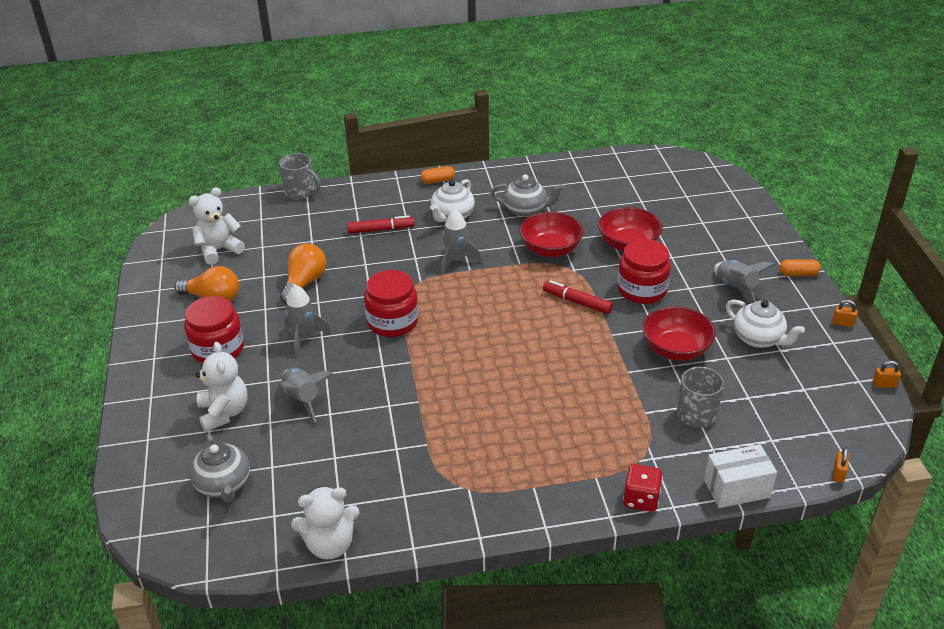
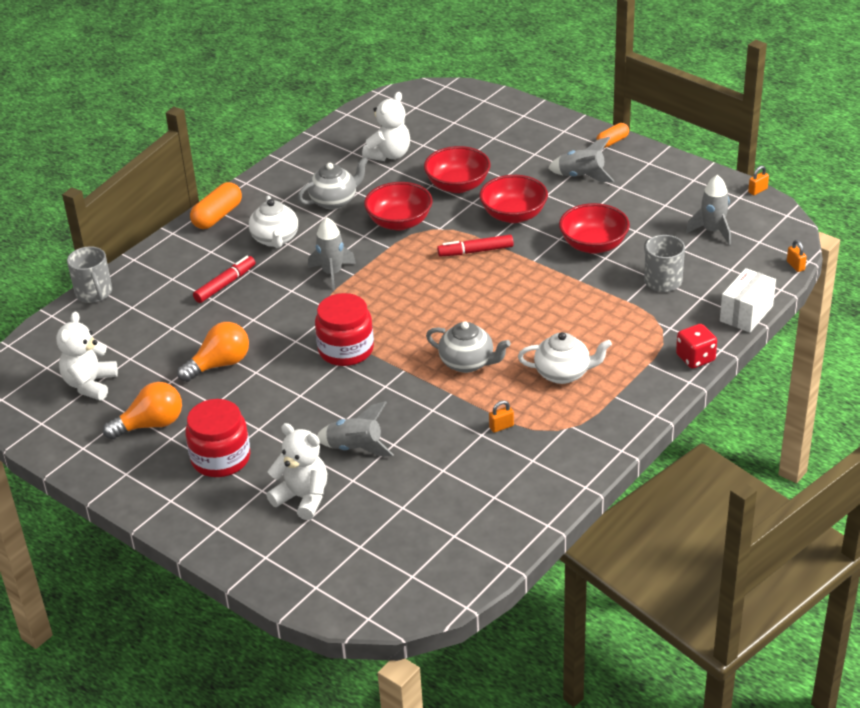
camera: 40 degrees left, 0 degrees up
grey teapot [190,433,250,503] -> grey teapot moved to [426,321,511,373]
grey mug [279,153,321,200] -> grey mug turned 75 degrees clockwise [67,246,112,303]
orange light bulb [280,243,326,303] -> orange light bulb turned 75 degrees clockwise [177,322,249,382]
grey rocket [284,285,331,357] -> grey rocket moved to [686,175,731,245]
white teddy bear [291,486,359,559] -> white teddy bear moved to [362,92,410,161]
orange capsule [420,166,455,184] -> orange capsule [190,182,242,229], size x1.61
red jar [617,239,671,304] -> red bowl [479,175,548,223]
white teapot [726,300,805,348] -> white teapot moved to [518,332,612,384]
orange padlock [832,300,857,327] -> orange padlock moved to [489,400,514,433]

